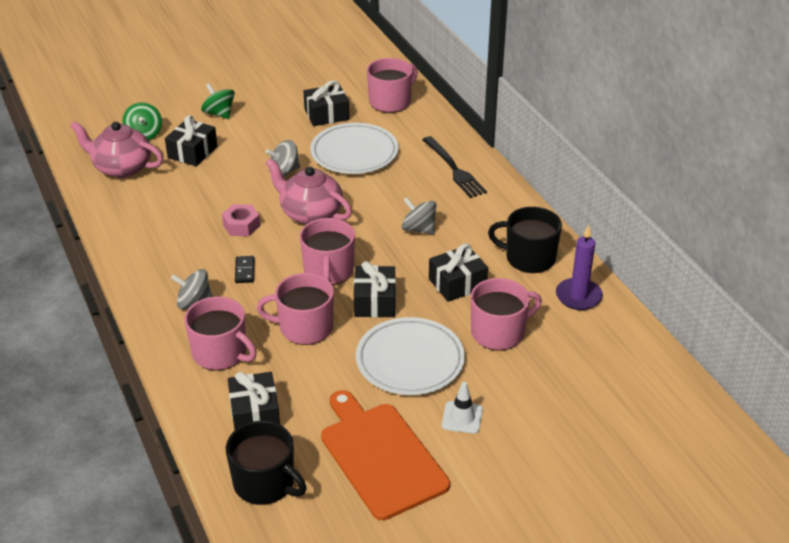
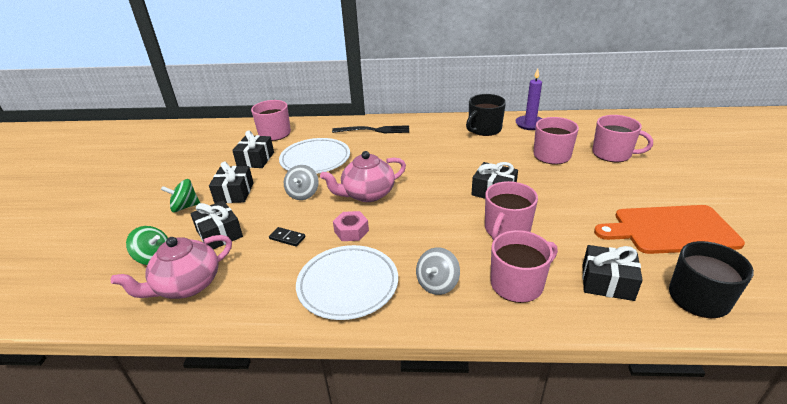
camera: 60 degrees left, 5 degrees down
black domino [235,256,254,283] -> black domino moved to [269,227,305,247]
pink mug [300,218,355,285] -> pink mug moved to [592,115,653,162]
white plate [356,317,465,395] -> white plate moved to [296,245,398,320]
grey spinning top [402,197,436,234] -> none
black gift [429,243,488,302] -> black gift moved to [209,161,254,203]
white traffic cone [442,382,483,434] -> none

